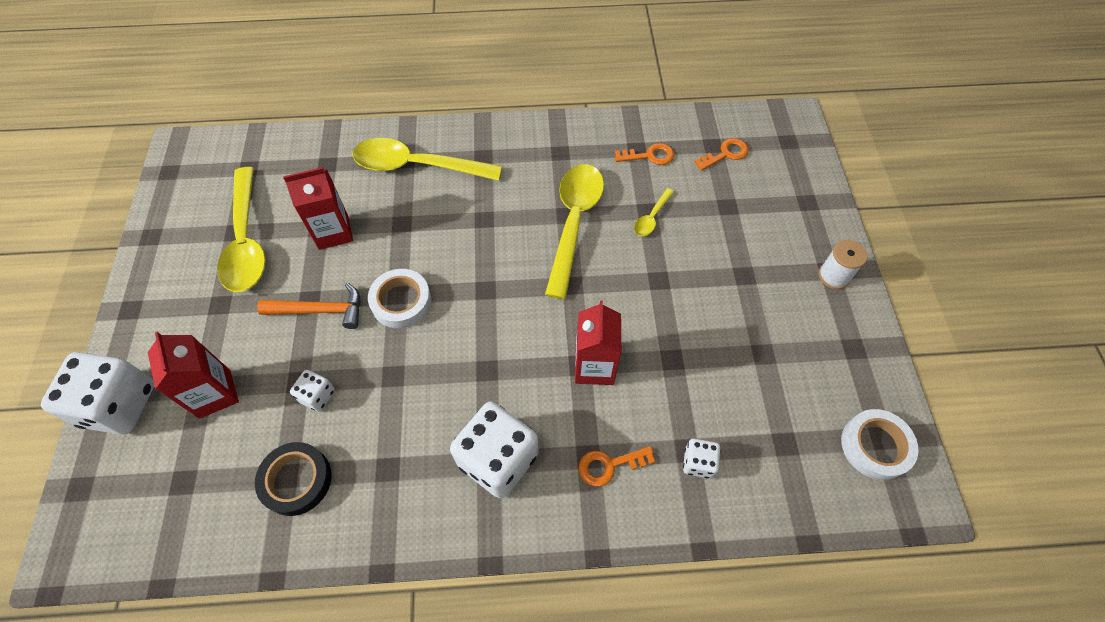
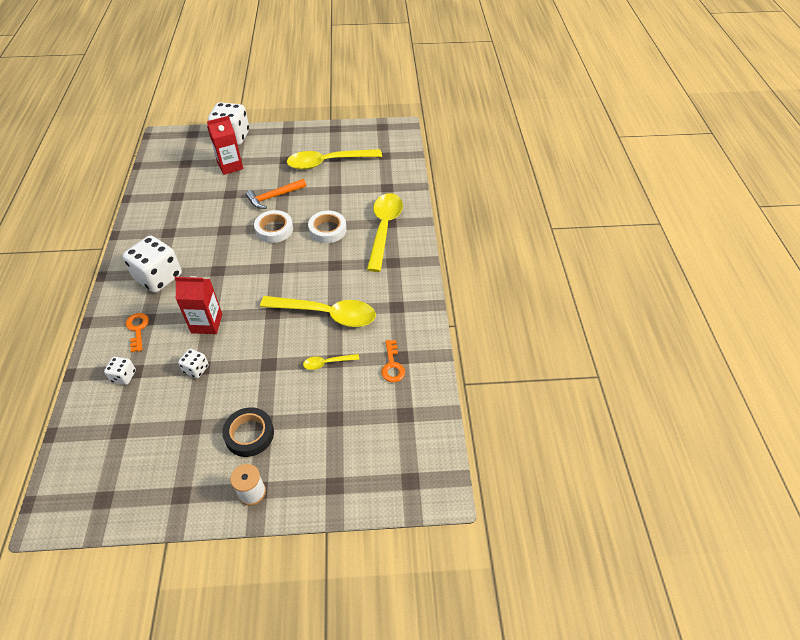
camera: 90 degrees right, 10 degrees down
black tape [255,442,331,516] -> black tape moved to [222,407,274,457]
orange hammer [257,283,361,329] -> orange hammer turned 60 degrees clockwise [246,179,306,209]
red carton [283,167,353,250] -> none
white dice [290,370,335,411] -> white dice moved to [178,349,209,378]
yellow spoon [634,188,674,236] -> yellow spoon turned 45 degrees counterclockwise [303,354,359,370]
orange key [694,138,749,171] -> none
white tape [841,409,918,480] -> white tape moved to [308,211,347,243]

